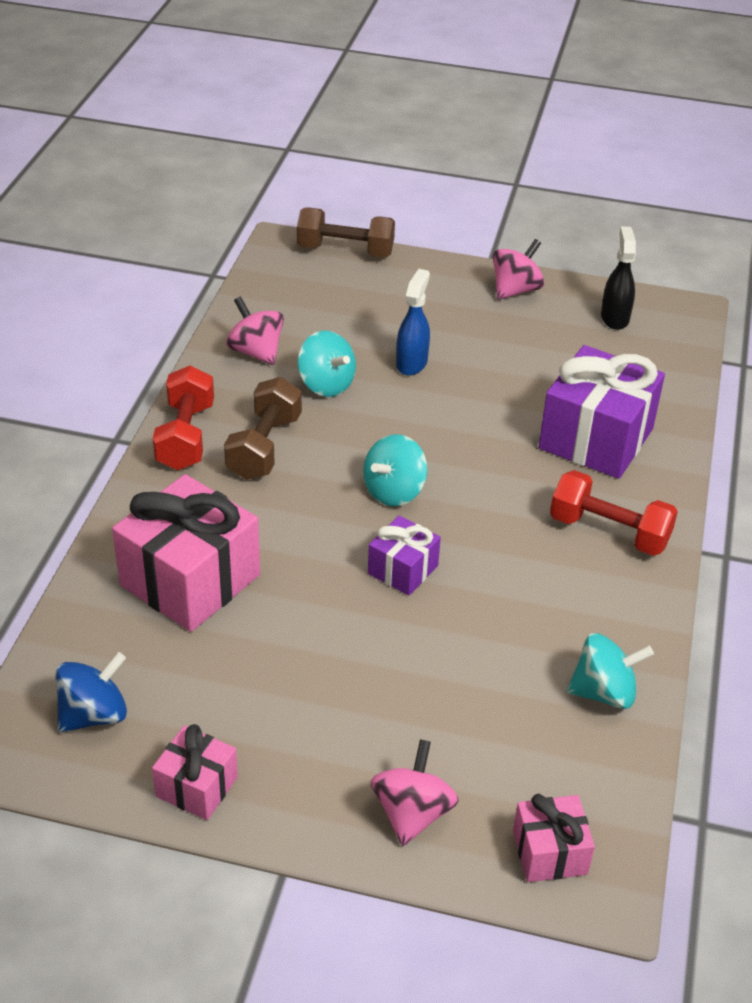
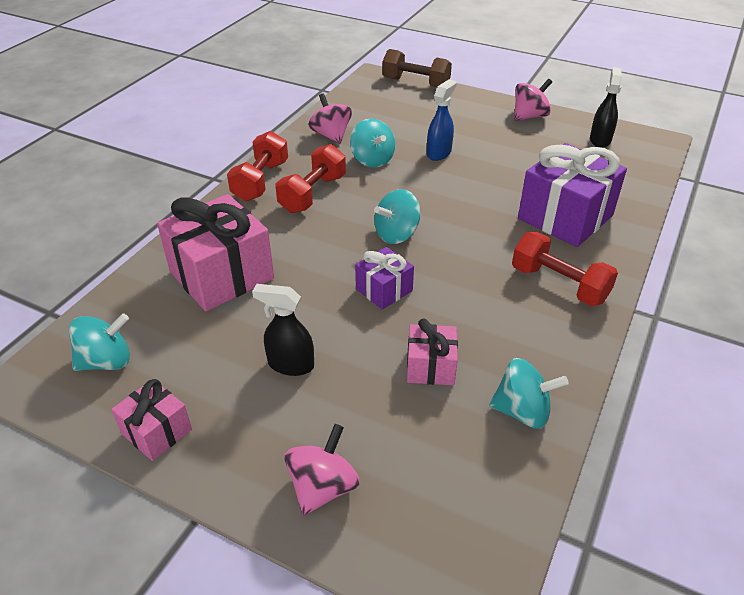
camera: 15 degrees right, 0 degrees up
blue spinning top [55,652,127,733] -> turquoise spinning top [69,313,130,371]
brown dumbbell [224,377,302,480] -> red dumbbell [275,144,346,213]
pink gift [513,794,595,882] -> pink gift moved to [407,318,458,385]
none -> black spray bottle [252,284,314,376]

